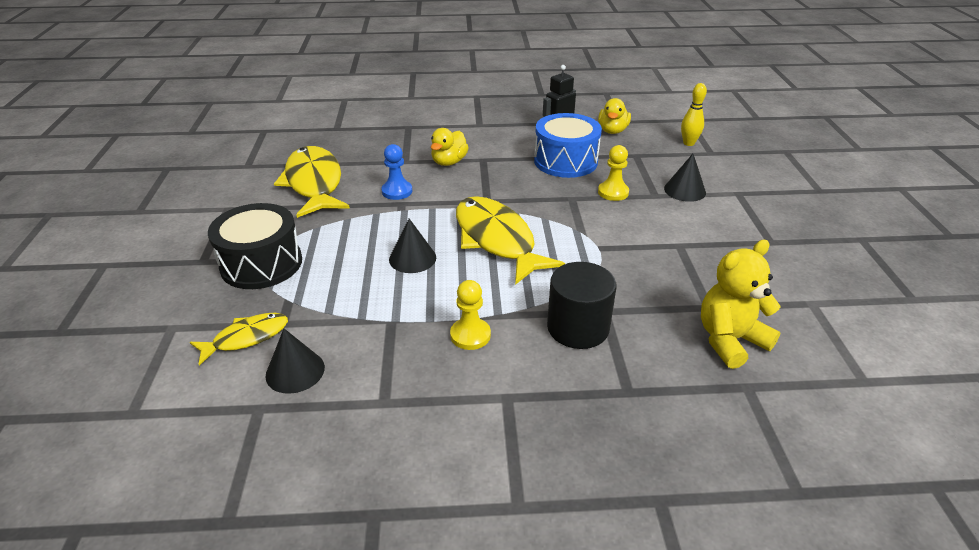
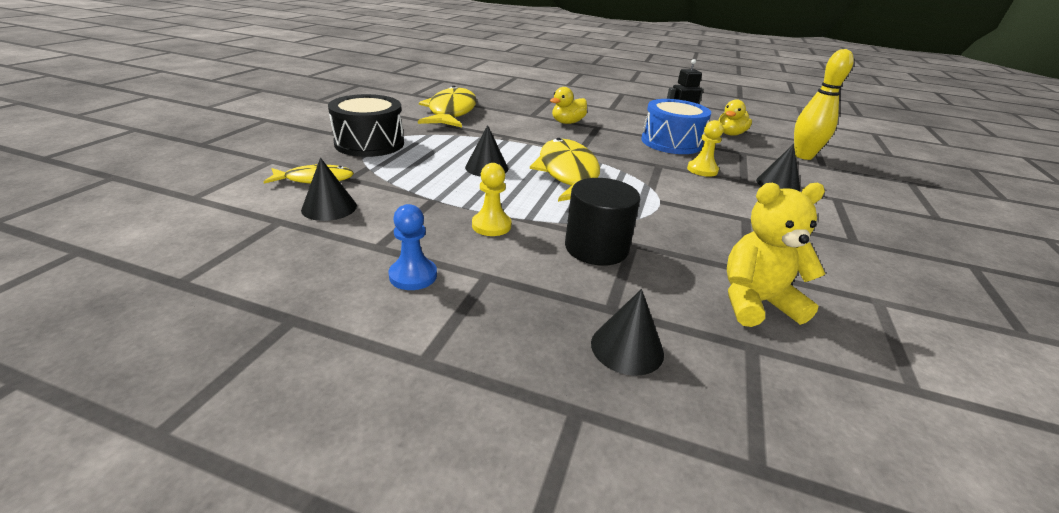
camera: 20 degrees right, 5 degrees down
blue pawn [381,144,412,200] -> blue pawn moved to [388,204,437,290]
yellow bowling pin [681,83,707,146] -> yellow bowling pin [794,49,854,160], size x1.62
none -> black cone [591,289,664,376]

